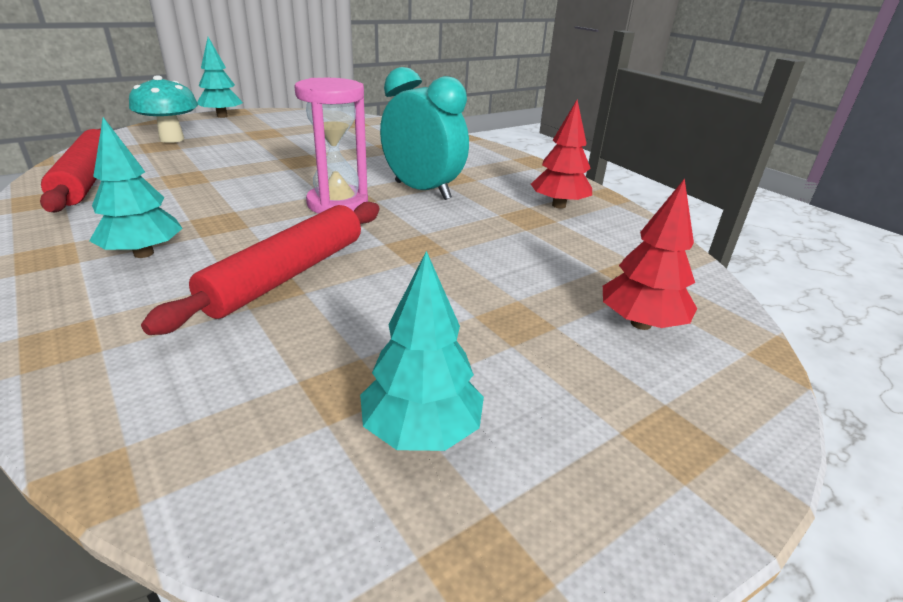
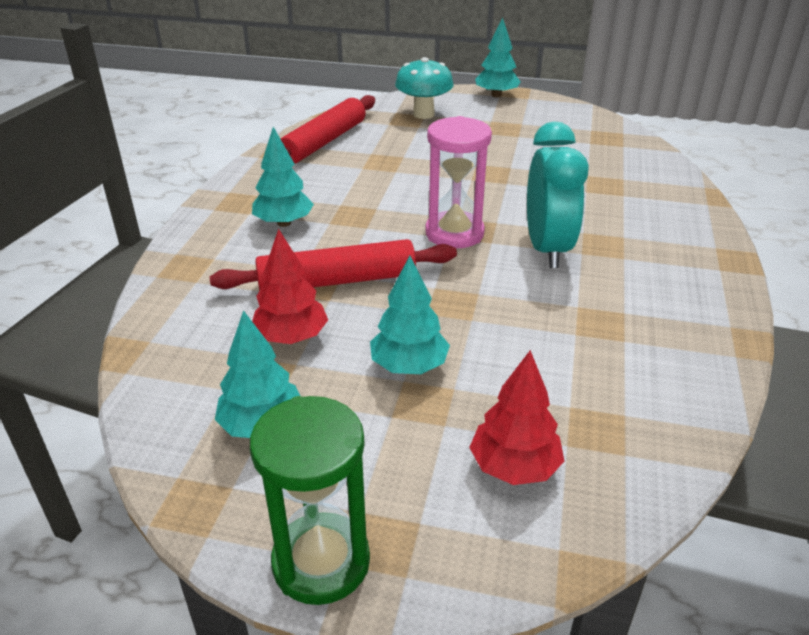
camera: 50 degrees right, 5 degrees up
red tree [531,100,592,209] -> red tree moved to [252,229,328,344]
none -> green hourglass [250,396,370,605]
none -> turquoise tree [370,256,450,374]

